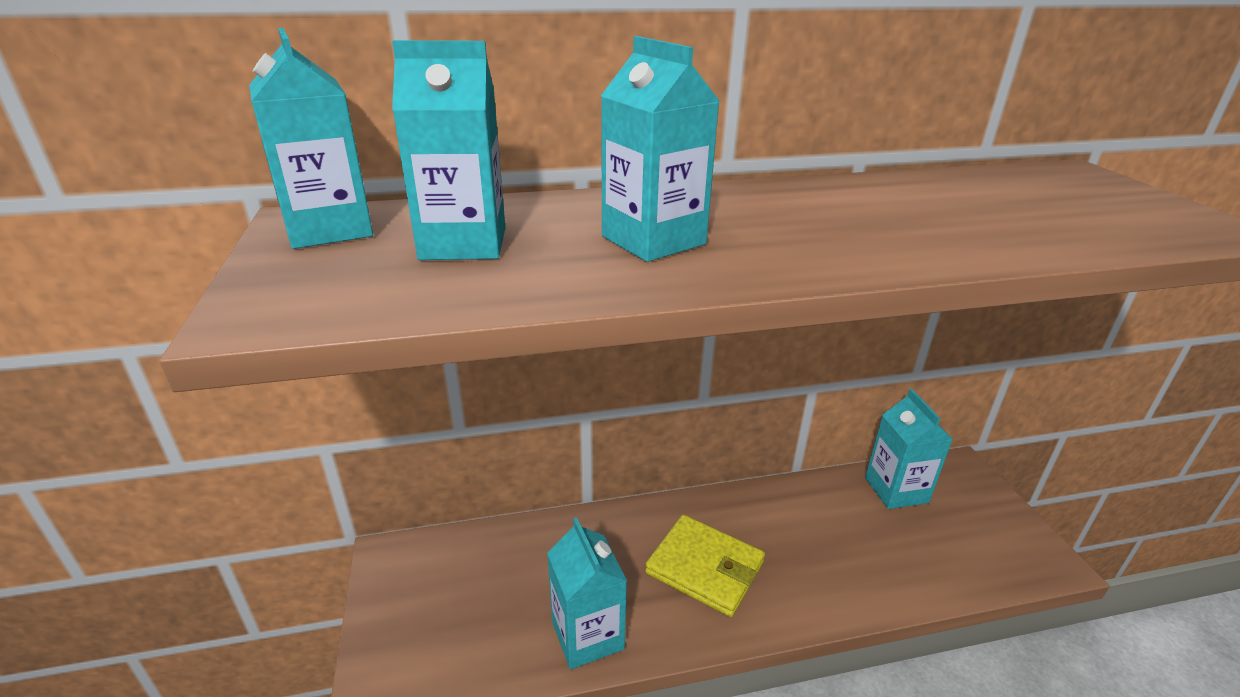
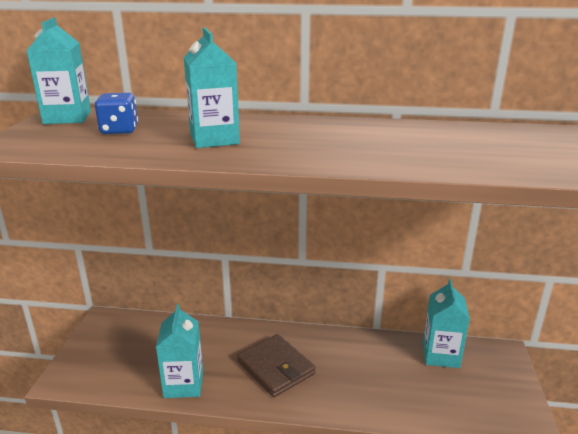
camera: 20 degrees right, 5 degrees down
turquoise carton [392,40,505,260] -> blue dice [95,93,138,134]
yellow wallet [645,515,765,617] -> brown wallet [237,334,316,397]

